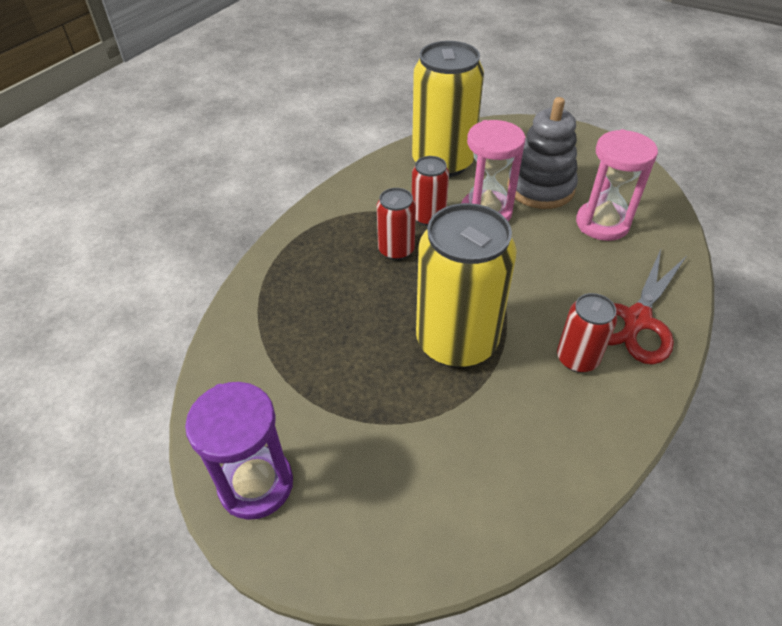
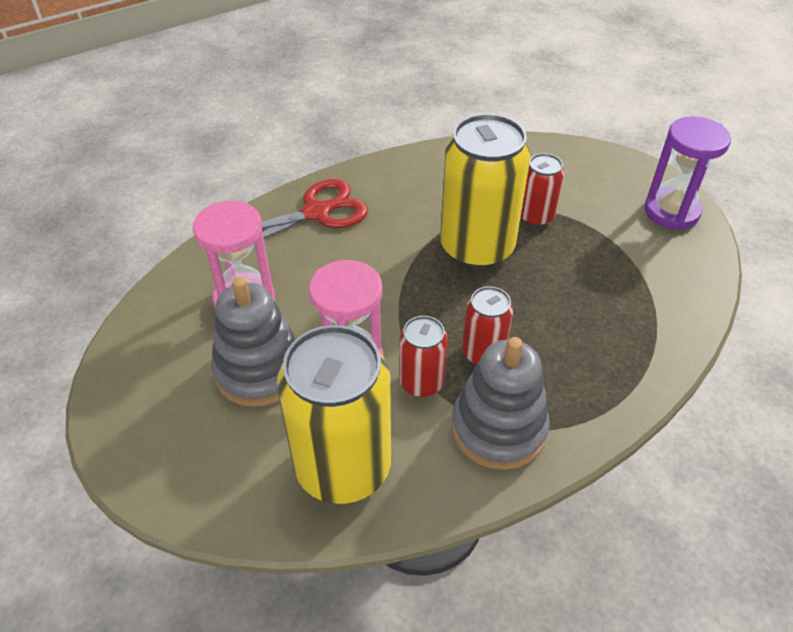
camera: 155 degrees left, 0 degrees up
red can [557,293,617,372] -> red can moved to [521,153,564,226]
none -> grey stacking toy [451,337,550,470]

